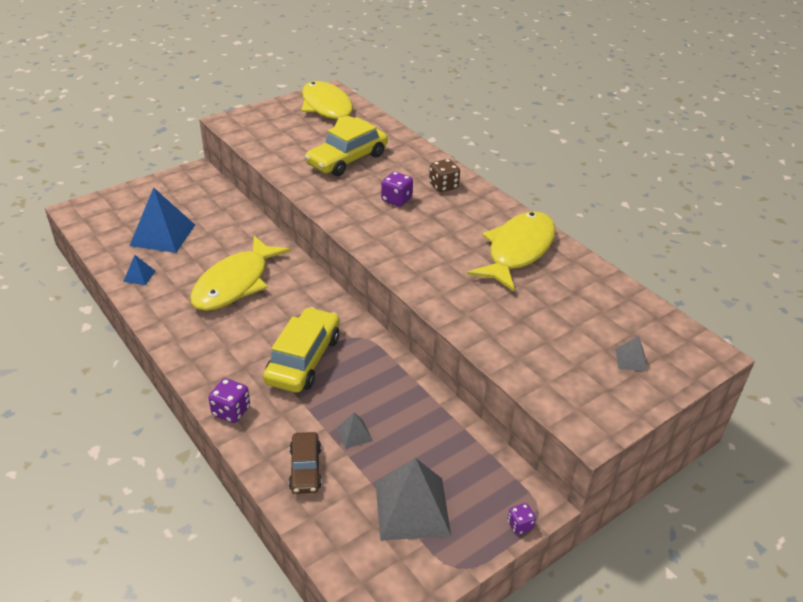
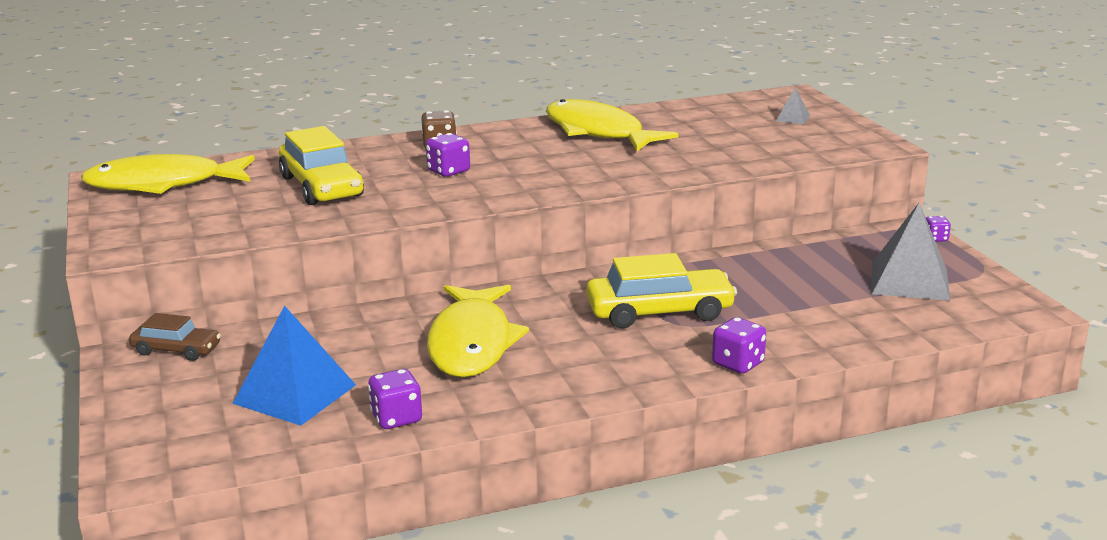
camera: 70 degrees left, 15 degrees down
blue pyramid [123,255,155,285] -> purple dice [368,369,422,429]
yellow fish [190,236,291,311] -> yellow fish turned 45 degrees clockwise [427,285,529,377]
yellow car [263,307,340,393] -> yellow car turned 135 degrees clockwise [586,253,737,329]
brown car [289,432,322,494] -> brown car moved to [129,313,221,361]
grey pyramid [337,412,373,449] -> none

